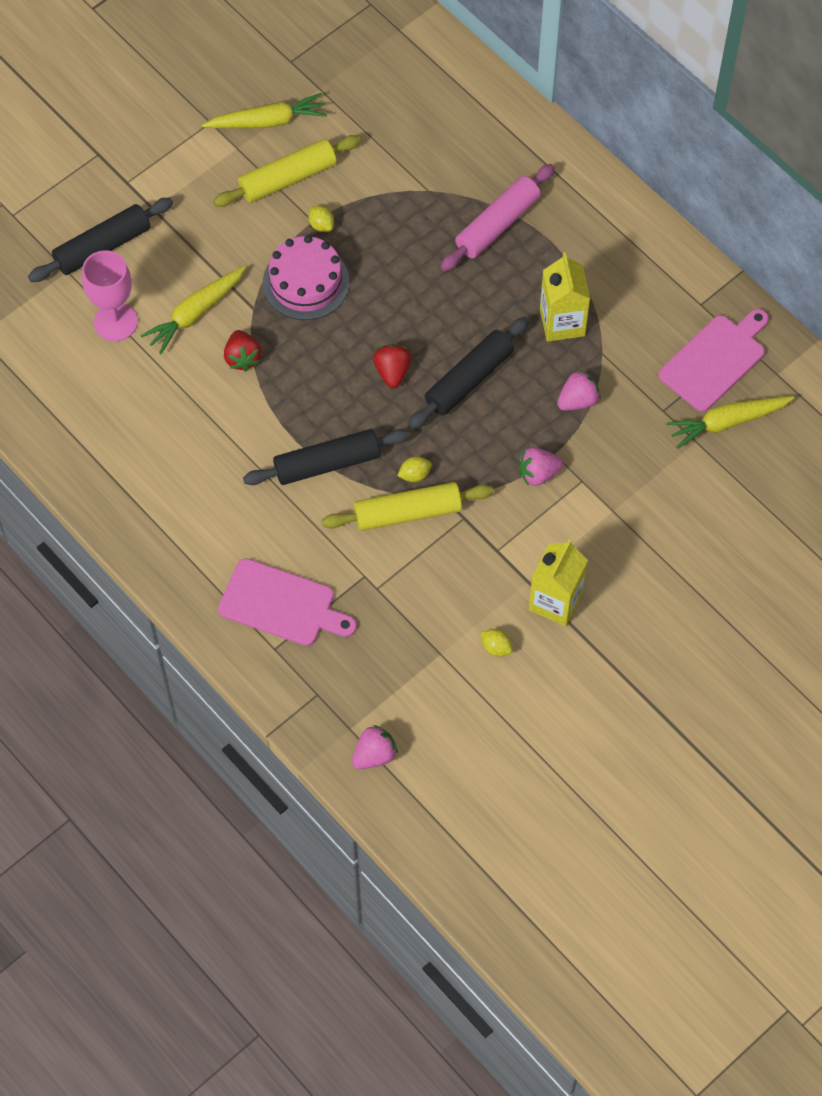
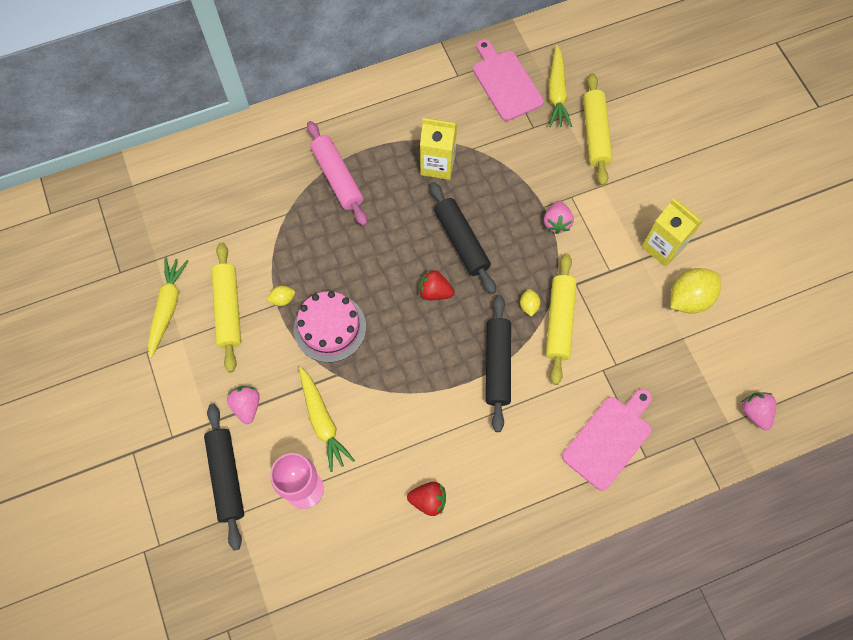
camera: 70 degrees left, 5 degrees up
red strawberry [224,330,262,371] -> red strawberry moved to [407,482,446,516]
yellow lemon [480,629,513,657] -> yellow lemon [670,268,721,314], size x2.11
pink strawberry [557,370,601,410] -> pink strawberry moved to [227,386,260,424]
none -> yellow rolling pin [583,73,612,186]

